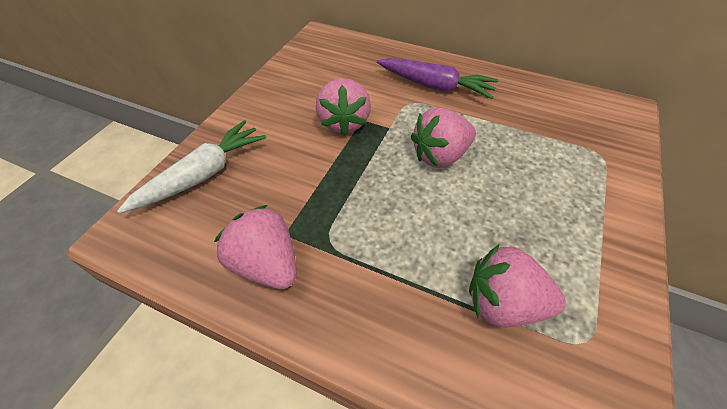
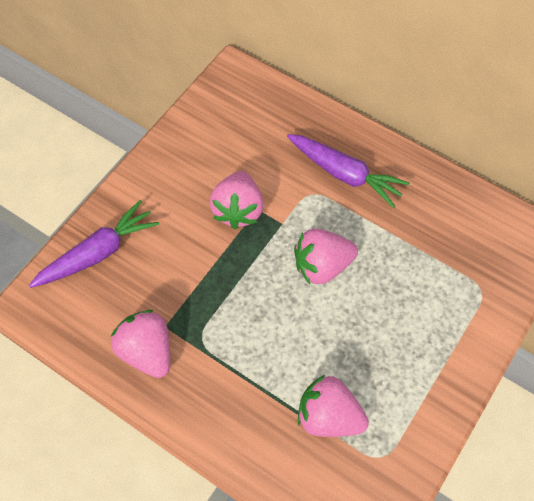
camera: 10 degrees right, 10 degrees up
white carrot [117,120,266,214] -> purple carrot [29,200,159,288]

